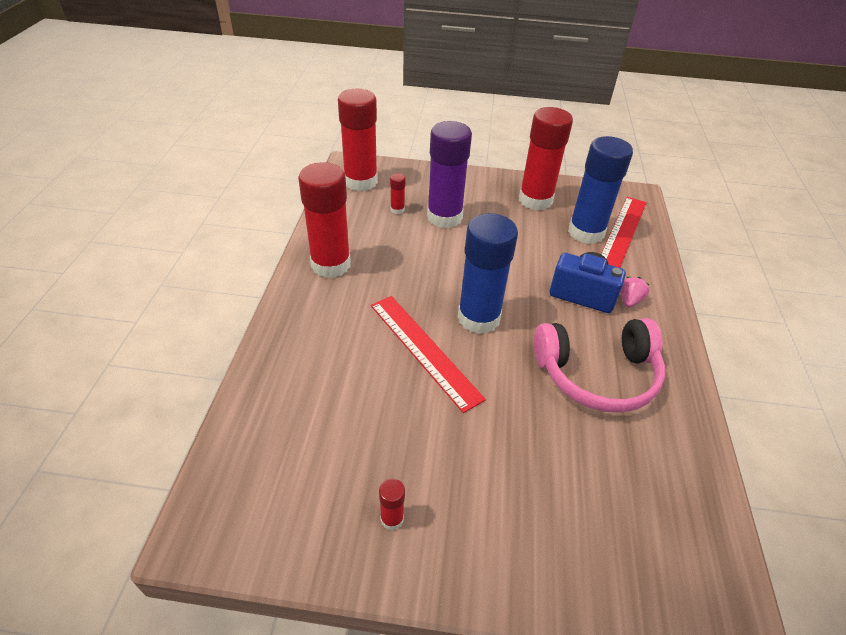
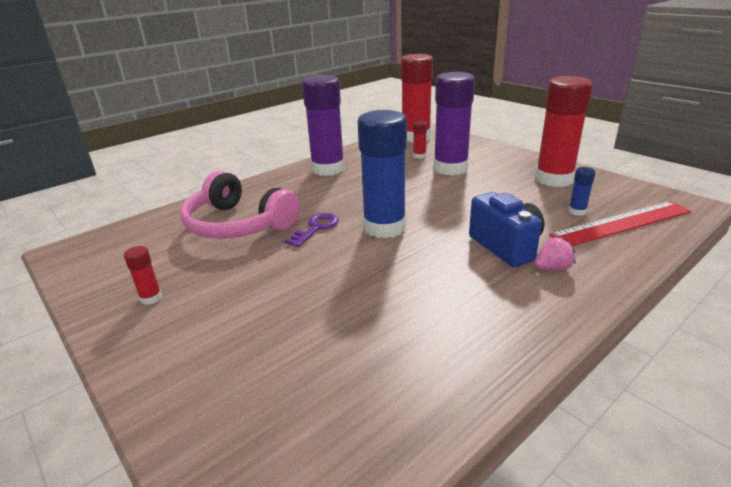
camera: 45 degrees right, 15 degrees down
red glue stick [298,162,351,278] -> purple glue stick [302,75,345,176]
red ruler [371,296,486,413] -> purple key [285,213,339,247]
pink headphones [534,318,665,413] -> pink headphones moved to [181,171,300,239]
blue glue stick [568,136,633,244] -> blue glue stick [568,167,595,216], size x0.41

